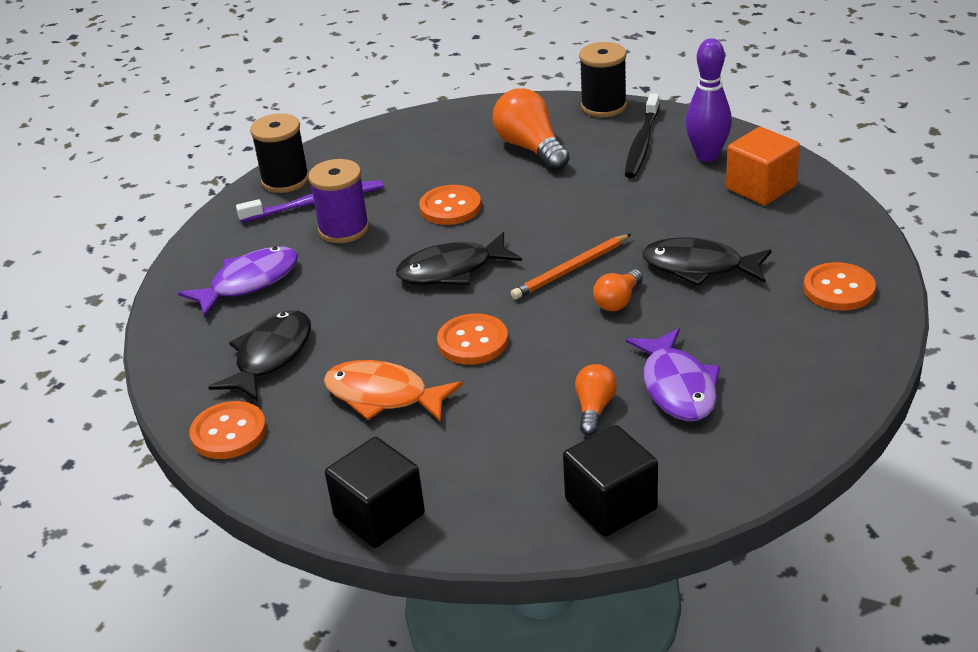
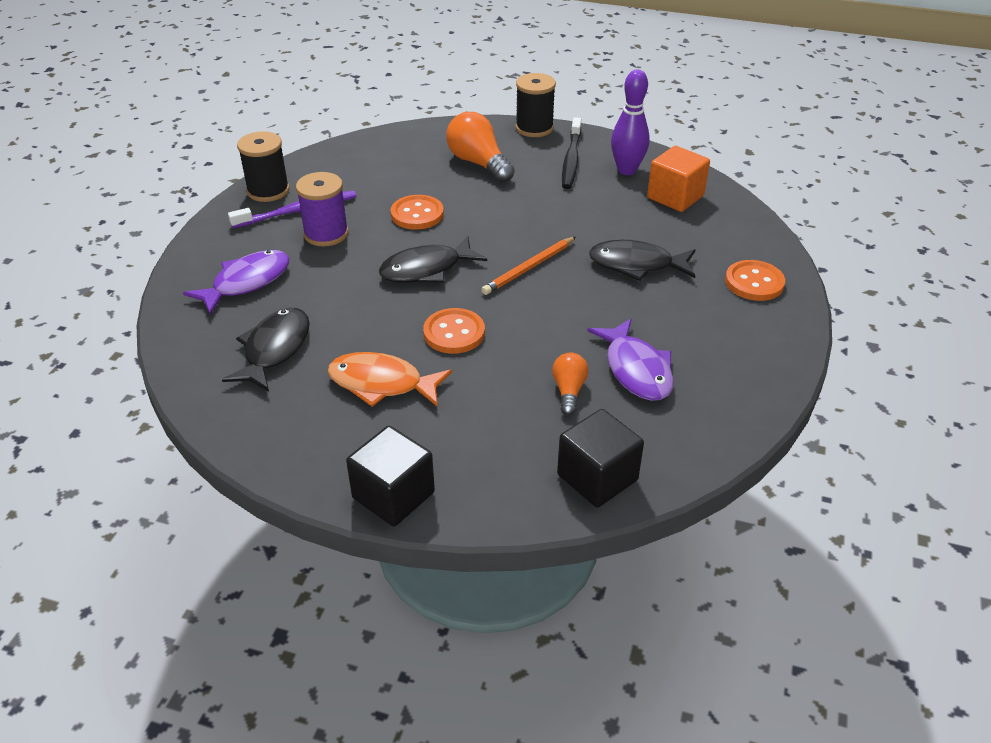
camera: 10 degrees left, 5 degrees up
orange button [189,401,266,459] -> none
orange light bulb [593,269,643,311] -> none

